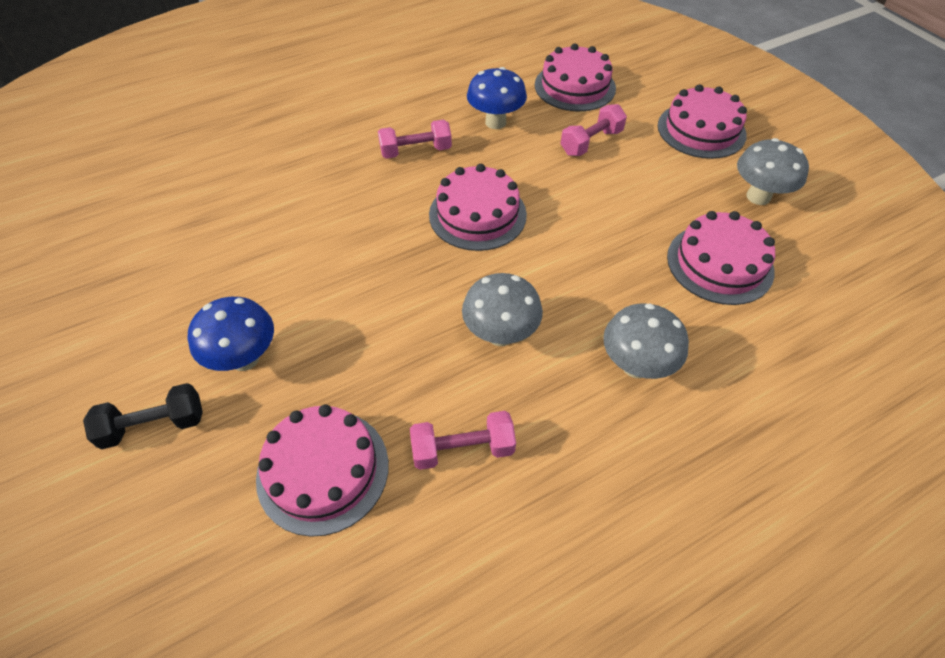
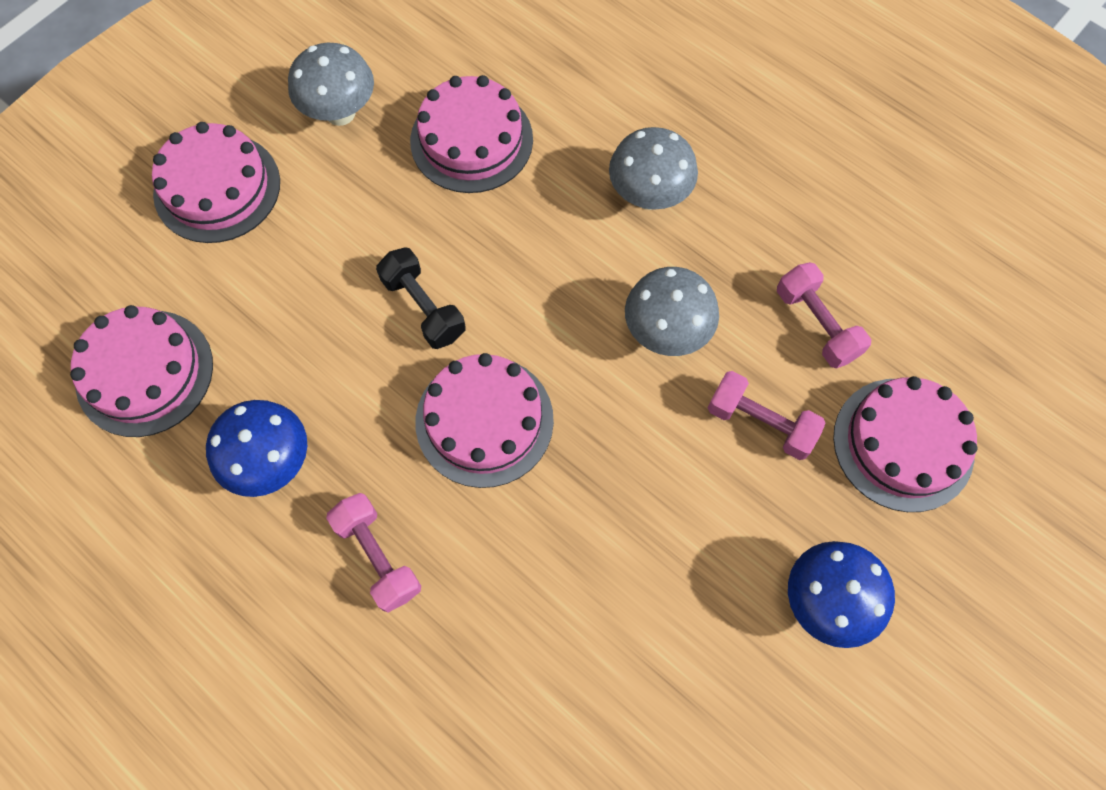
camera: 110 degrees left, 15 degrees up
black dumbbell [83,383,203,449] -> black dumbbell moved to [376,247,466,349]
pink dumbbell [561,104,627,156] -> pink dumbbell moved to [708,371,826,460]

